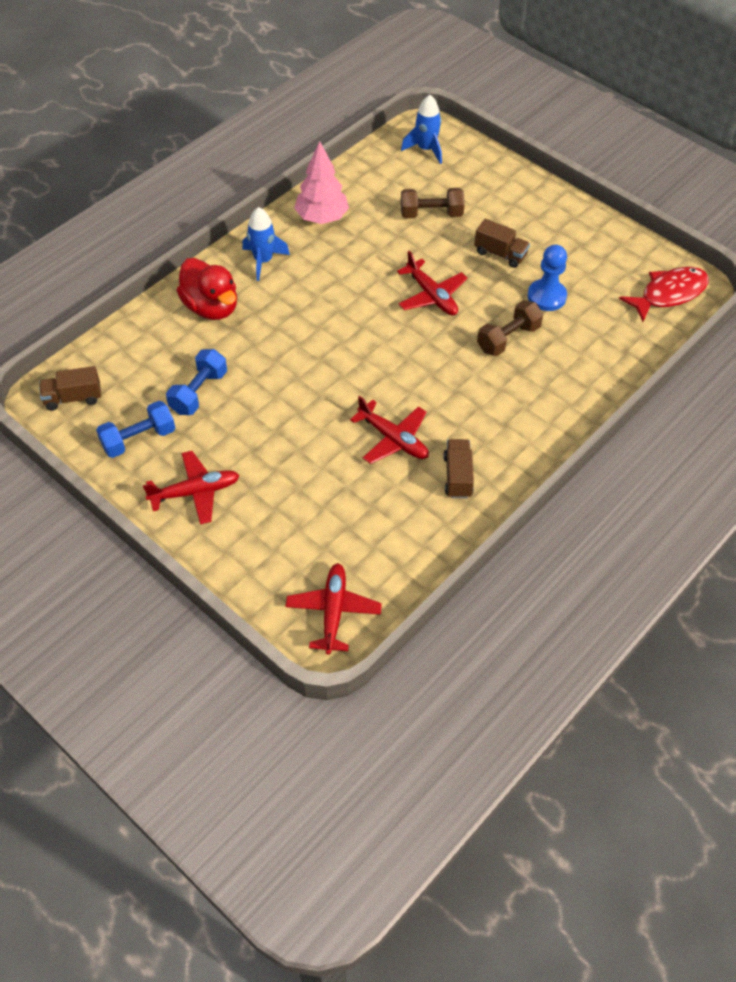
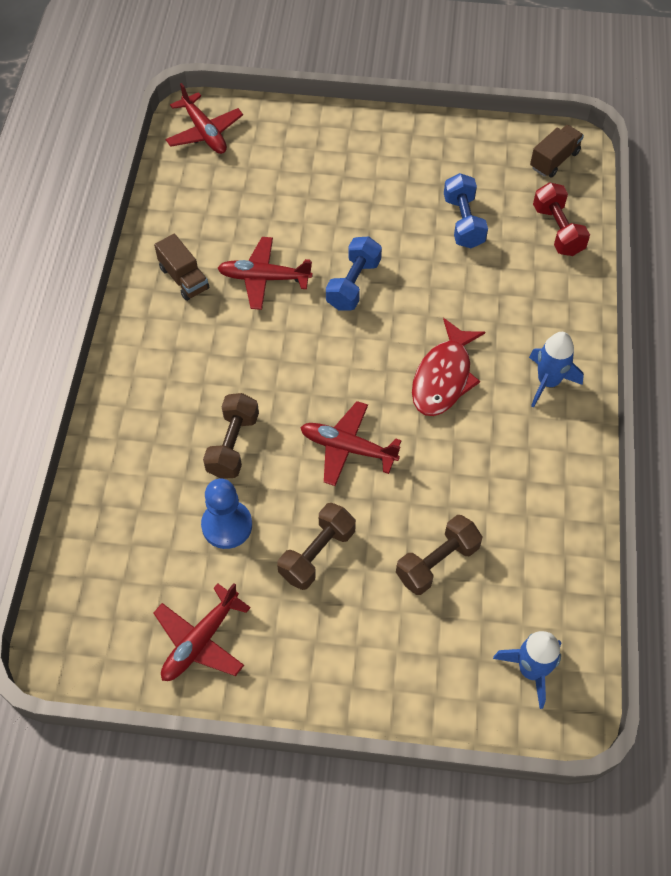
camera: 145 degrees right, 5 degrees up
blue dumbbell [96,401,175,458] -> blue dumbbell moved to [326,236,382,311]
red plane [143,451,240,524] -> red plane moved to [153,583,251,681]
red duck [176,258,237,320] -> none
pink tree [294,141,349,224] -> none
brown truck [474,219,530,268] -> brown dumbbell [277,503,356,590]
red fish [619,267,709,322] -> red fish moved to [412,318,485,416]
none -> red dumbbell [533,182,590,256]

